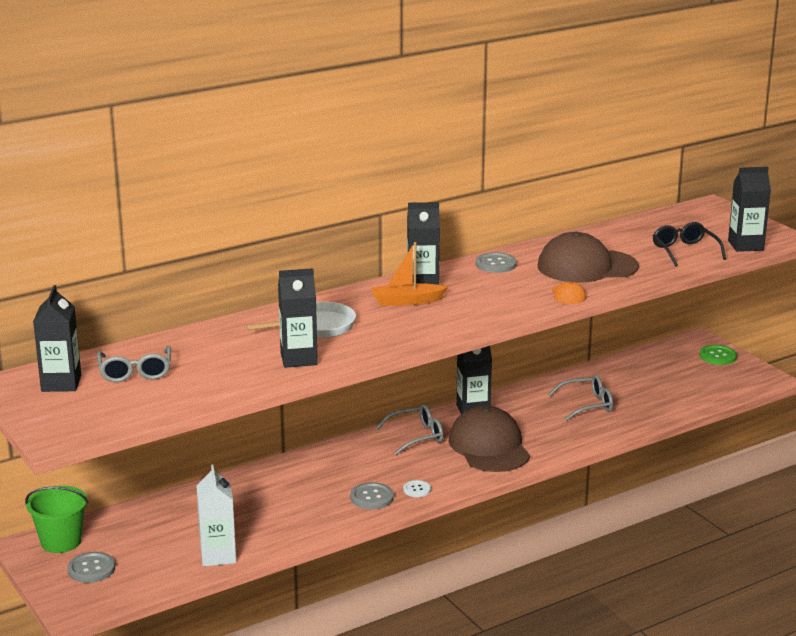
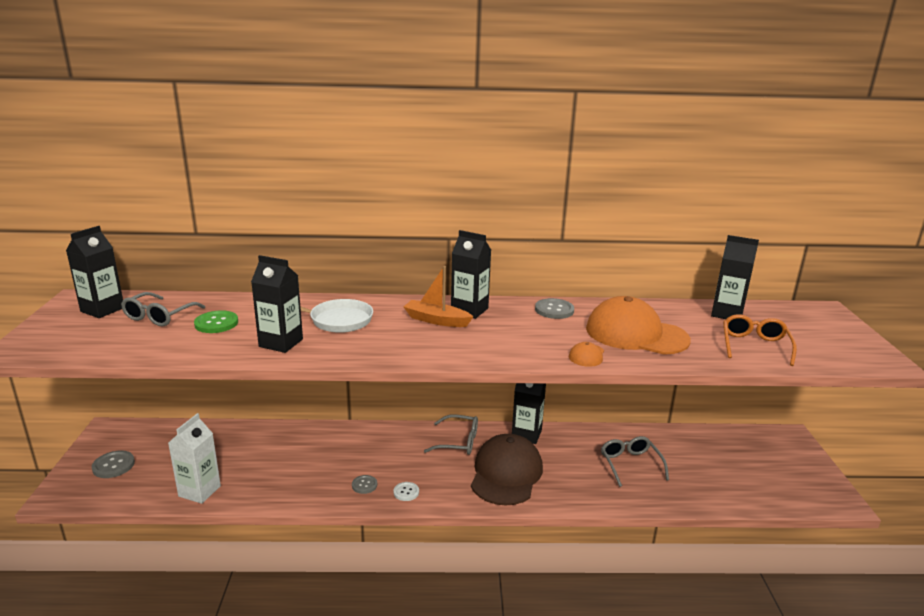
camera: 30 degrees right, 0 degrees up
green bucket [25,486,88,553] -> none
grey button [350,482,394,510] -> grey button [352,475,377,494], size x0.64
brown cap [538,232,639,282] -> orange cap [586,296,691,355]
grey glasses [548,375,613,421] -> grey glasses turned 120 degrees counterclockwise [601,436,669,487]
black glasses [653,222,726,267] -> orange glasses [723,314,797,366]
green button [700,345,737,365] -> green button moved to [194,310,238,333]
black carton [728,167,771,252] -> black carton moved to [711,235,759,319]

